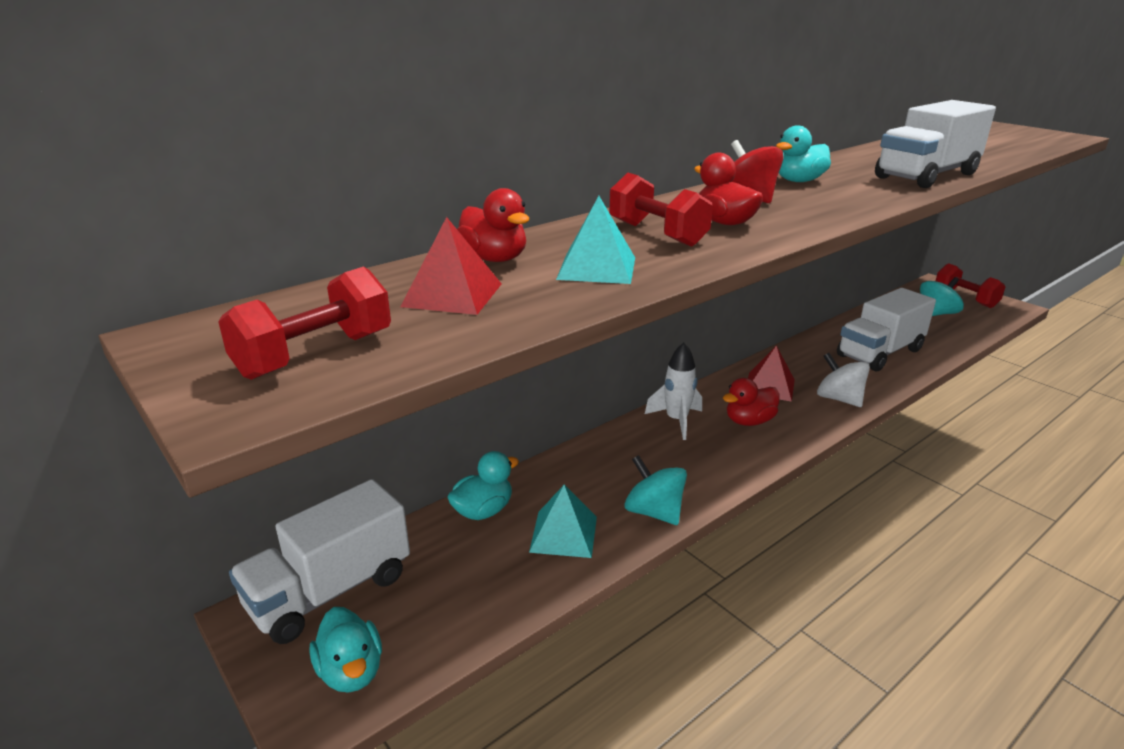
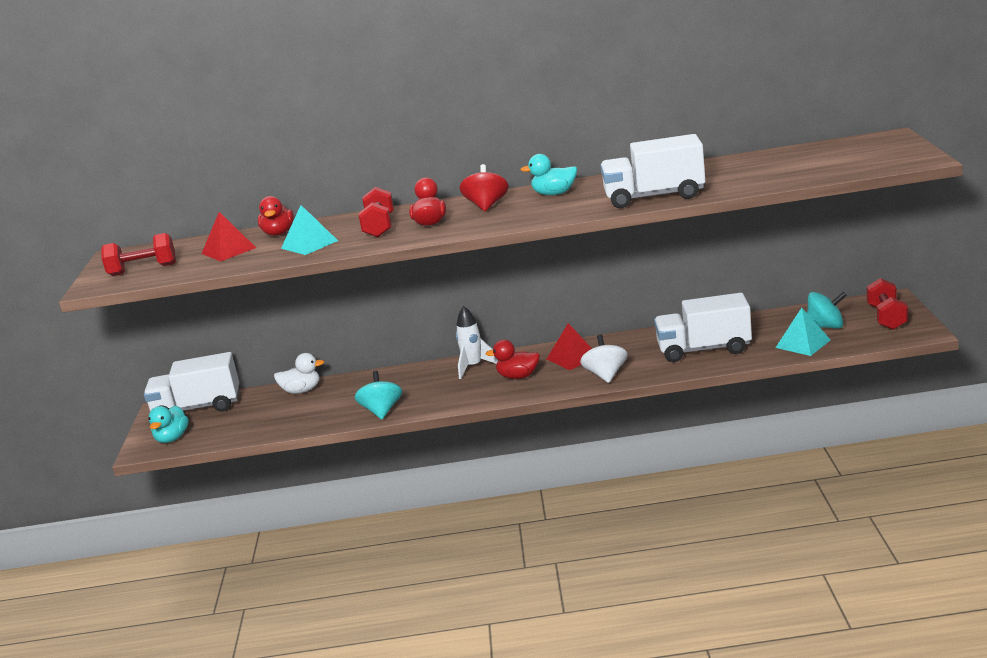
camera: 40 degrees right, 5 degrees down
turquoise duck [447,451,519,520] -> white duck [274,353,324,394]
turquoise pyramid [529,485,597,558] -> turquoise pyramid moved to [775,308,831,356]

